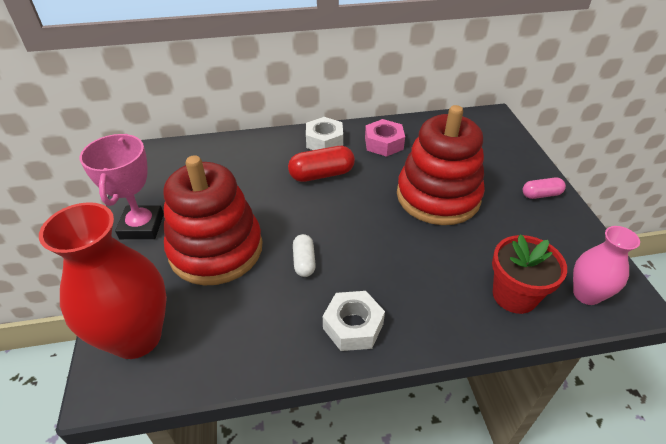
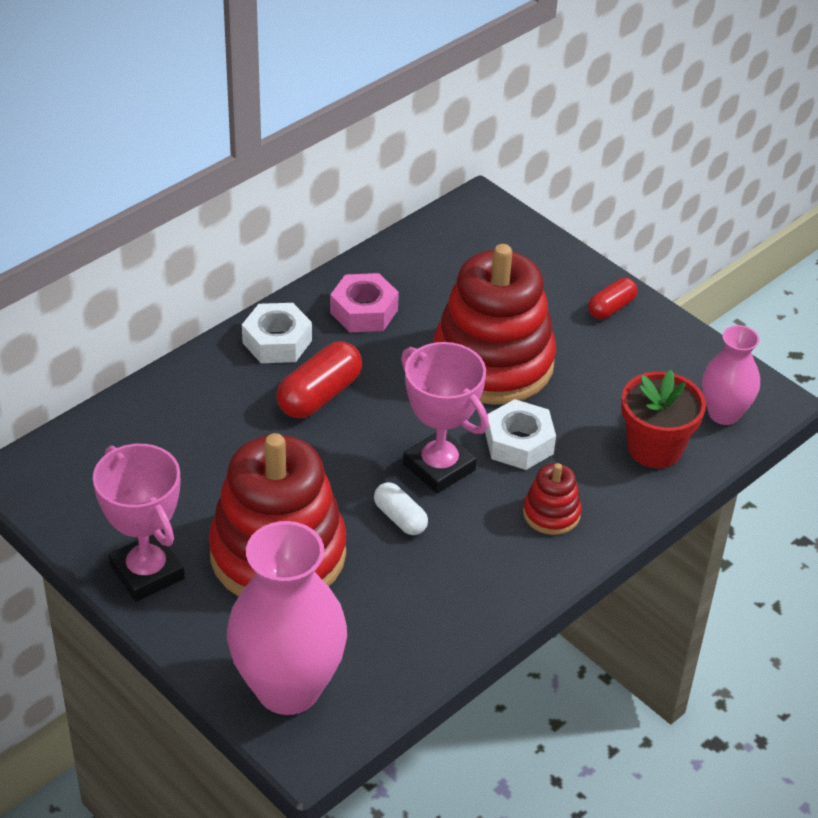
camera: 35 degrees left, 0 degrees up
red vase [39,202,167,359] -> pink vase [227,521,347,715]
white nut [323,291,385,351] -> white nut moved to [485,399,556,470]
pink capsule [523,177,566,199] -> red capsule [588,278,637,319]
none -> pink trophy [401,342,489,493]
none -> red stacking toy [523,463,582,535]

